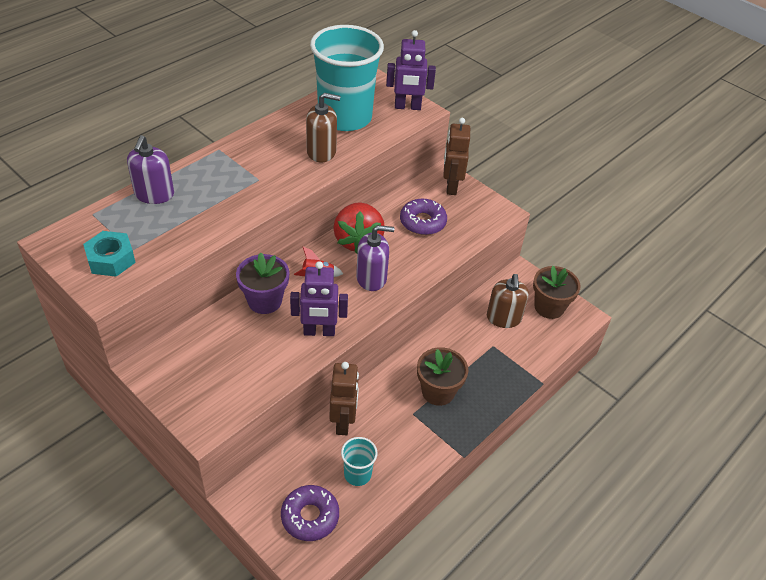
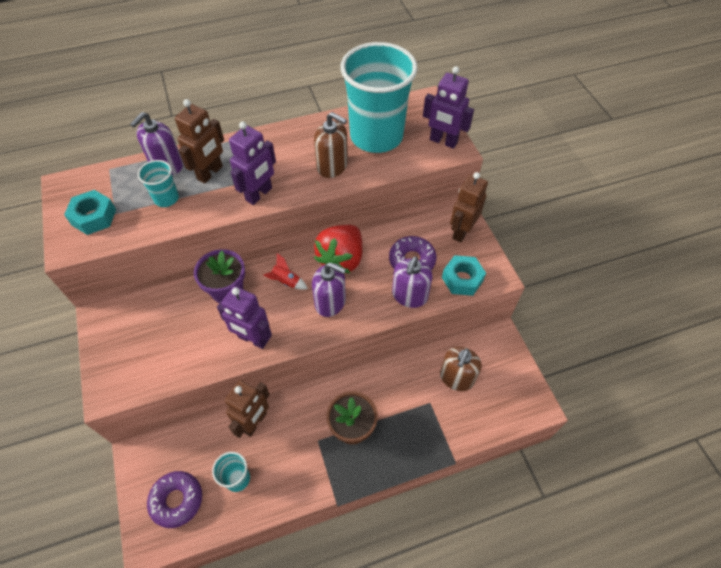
camera: 30 degrees right, 10 degrees up
brown flower pot [533,266,581,319] -> none
none -> turquoise cup [138,160,179,207]
none -> brown robot [175,99,224,183]
none -> purple robot [229,121,276,205]
none -> purple soap dispenser [392,257,433,308]
none -> turquoise nut [442,255,486,296]

